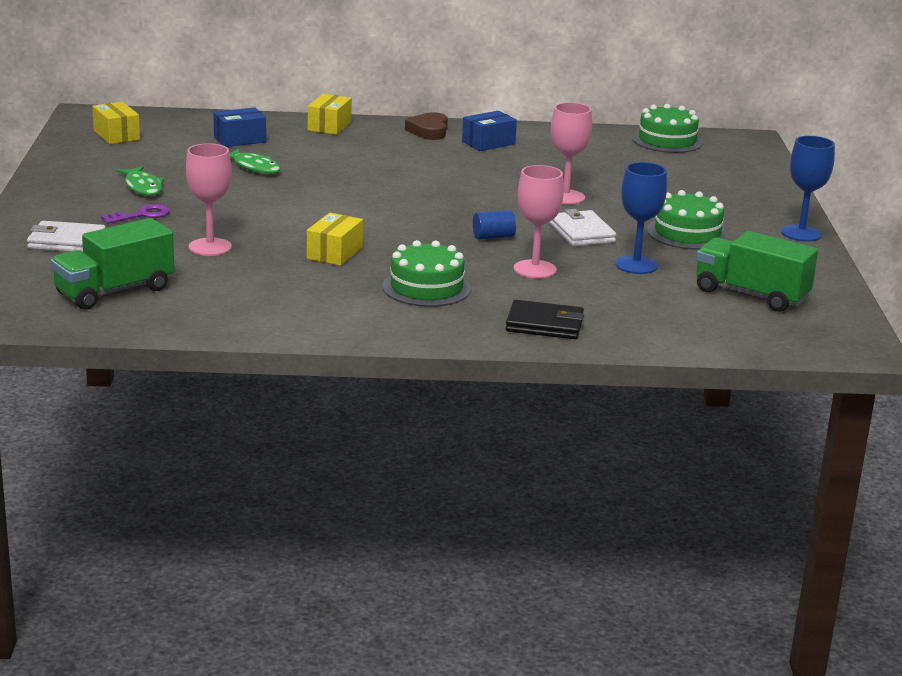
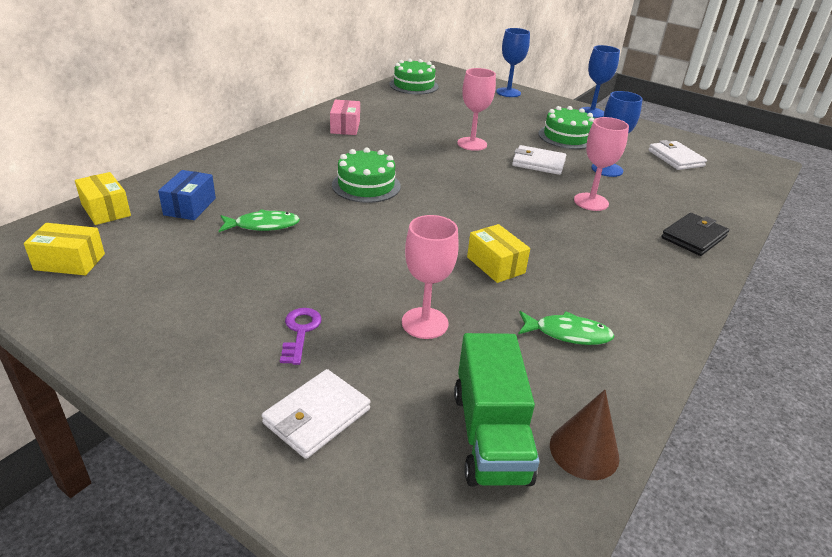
camera: 55 degrees left, 10 degrees up
green fish [116,166,164,196] -> green fish moved to [518,311,615,345]
yellow box [308,94,352,135] -> yellow box moved to [75,172,131,225]
green cake [382,240,471,307] -> green cake moved to [332,148,401,203]
brown heart [405,112,448,140] -> none
blue box [462,111,517,151] -> pink box [330,100,360,135]
blue cylinder [473,210,516,240] -> none
green truck [696,231,818,312] -> white wallet [648,140,707,170]
none -> blue goblet [496,28,530,97]
none -> brown cone [550,390,619,480]

